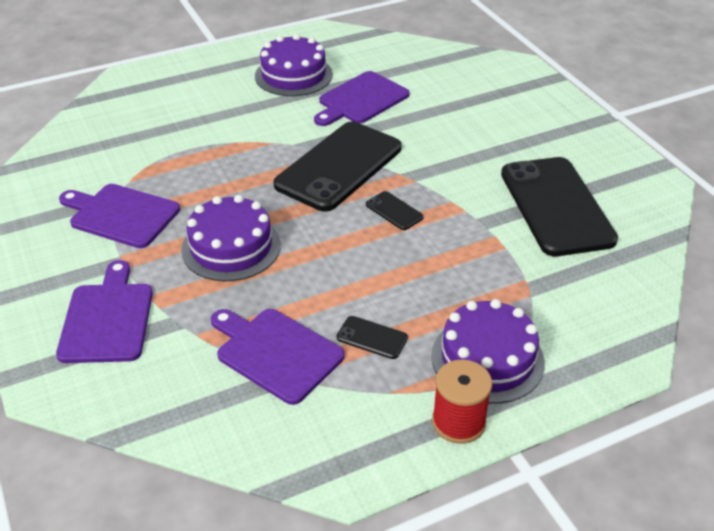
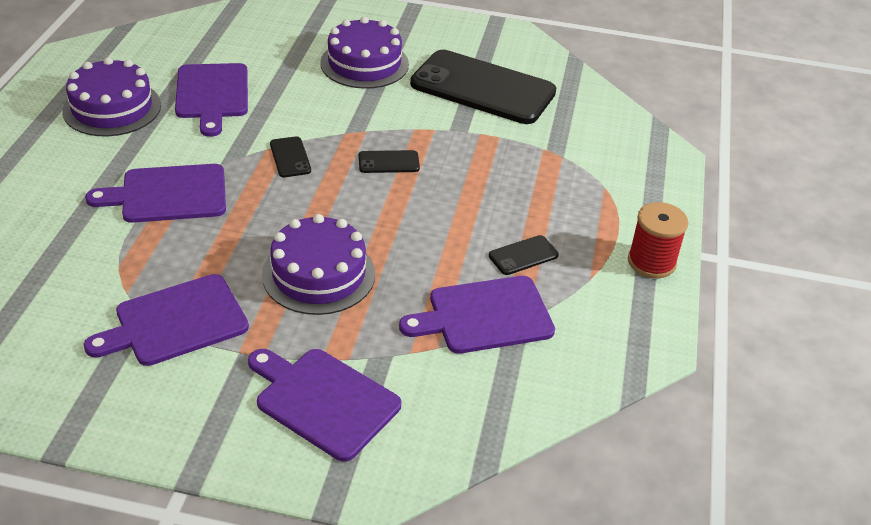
camera: 55 degrees left, 0 degrees up
black phone [274,122,402,211] -> black phone [270,136,311,177], size x0.40
purple cake [431,299,545,404] -> purple cake moved to [320,17,409,89]
none -> purple cutting board [85,164,226,223]

